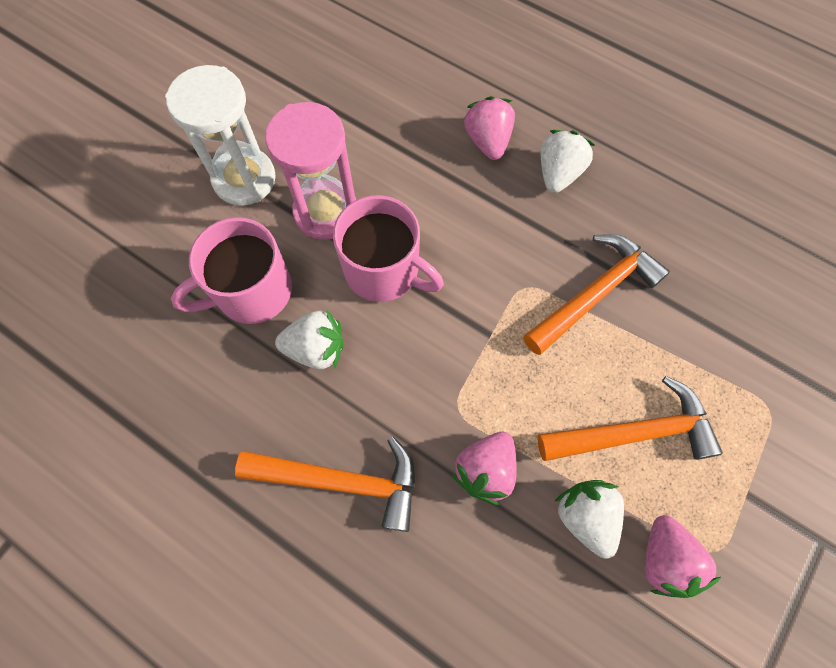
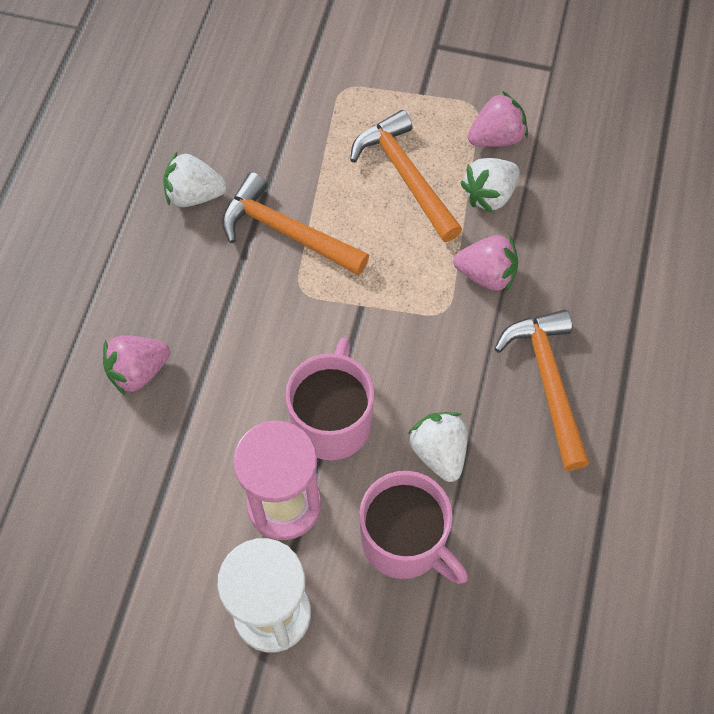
camera: 110 degrees left, 5 degrees down
white strawberry [540,130,595,193] -> white strawberry moved to [163,152,227,207]

